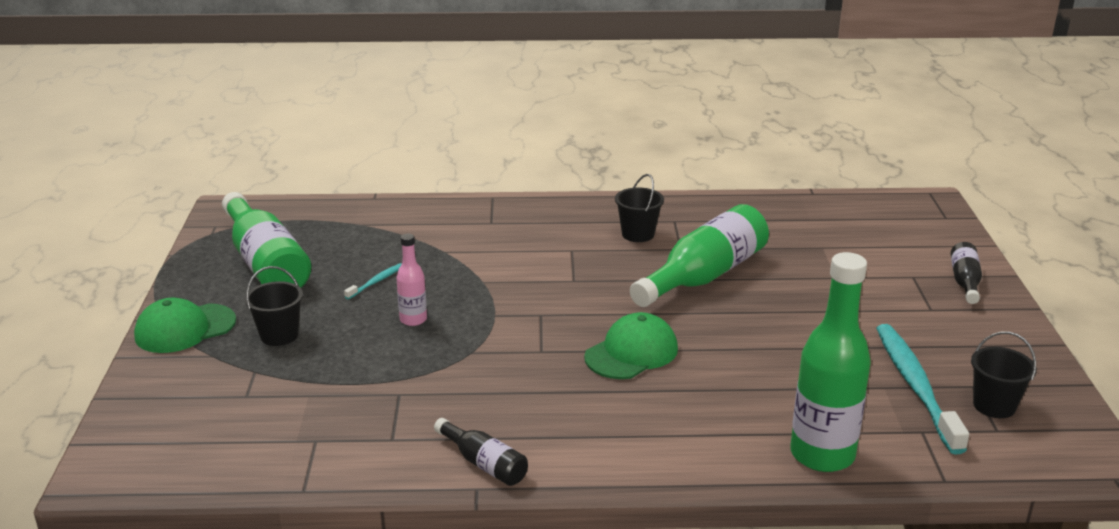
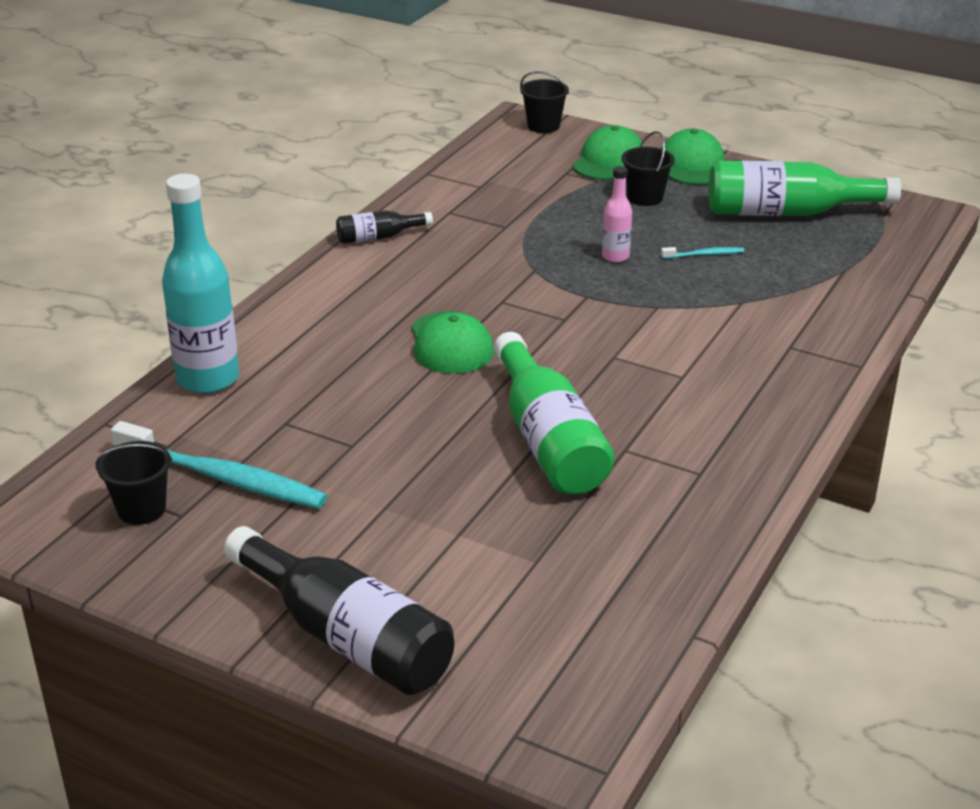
camera: 120 degrees right, 5 degrees up
turquoise toothbrush [344,263,402,299] -> turquoise toothbrush turned 75 degrees counterclockwise [661,247,744,259]
black bucket [615,174,664,242] -> black bucket moved to [520,71,569,133]
green bottle [790,252,871,472] -> turquoise bottle [162,174,239,393]
black bottle [950,242,982,304] -> black bottle [224,526,454,695], size x2.00
none -> green cap [572,125,644,180]

